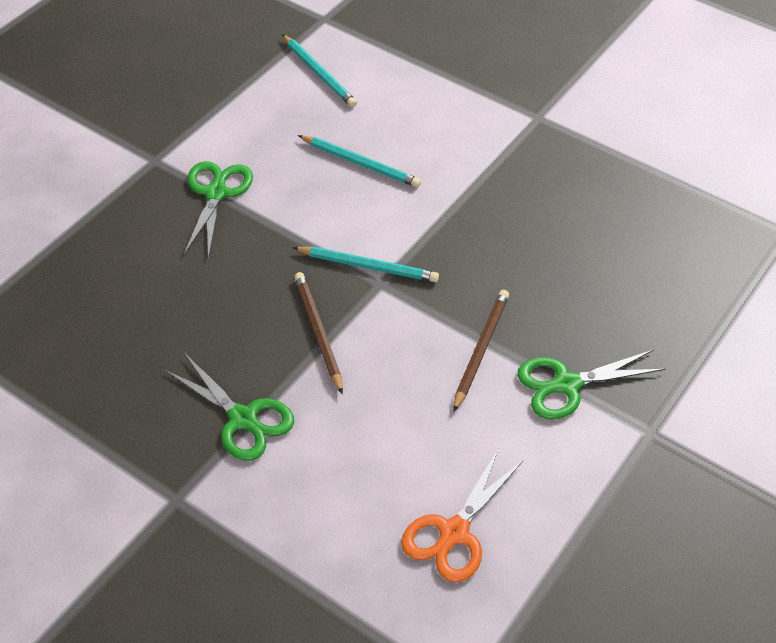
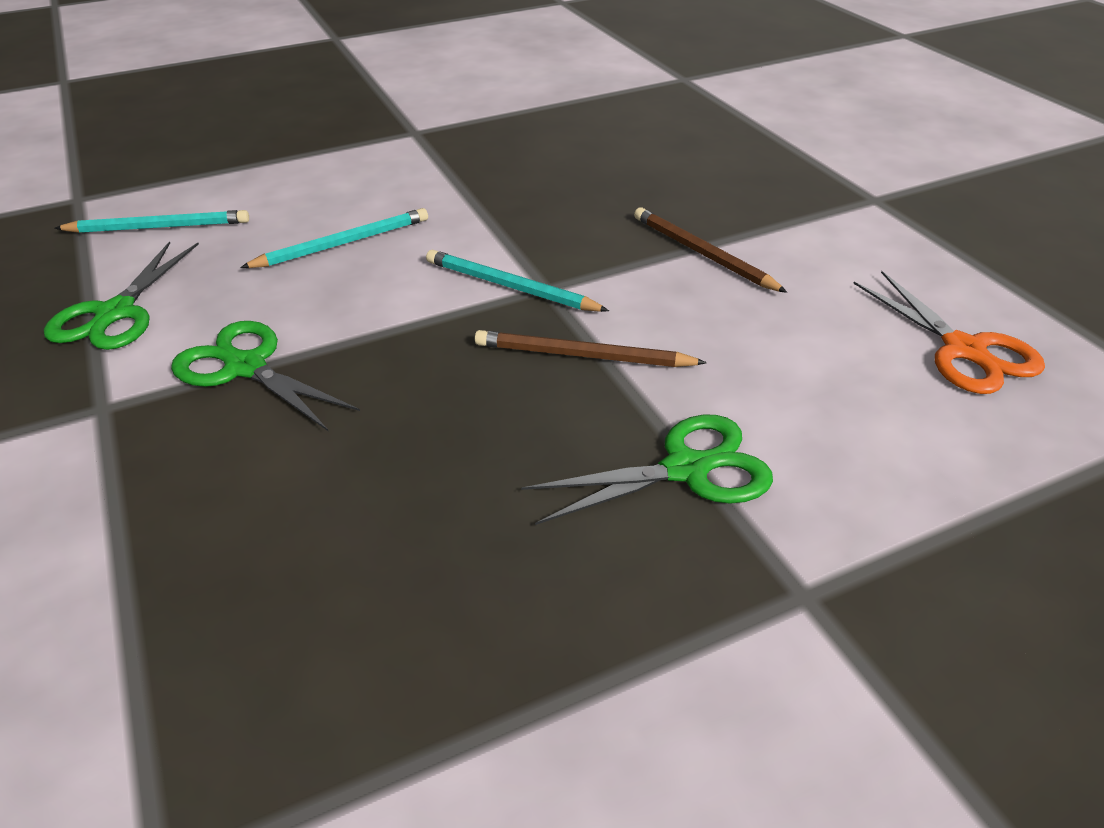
camera: 60 degrees left, 10 degrees down
turquoise pencil [292,246,439,282] -> turquoise pencil turned 105 degrees counterclockwise [426,250,609,312]
green scissors [517,350,665,420] -> green scissors moved to [44,241,199,350]

